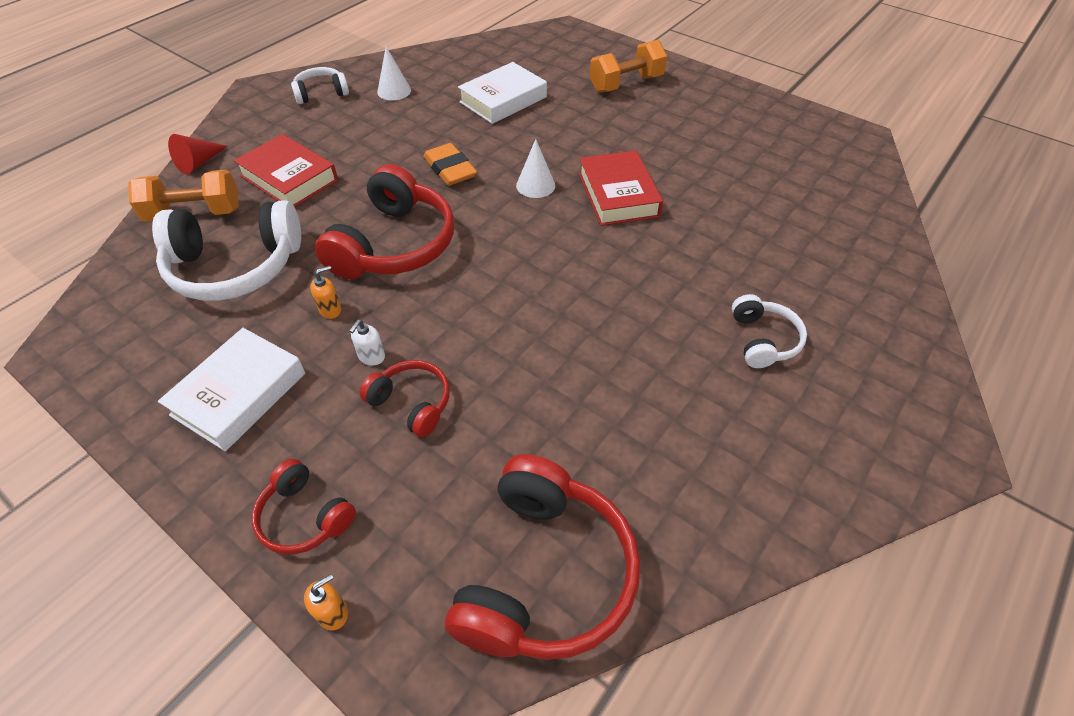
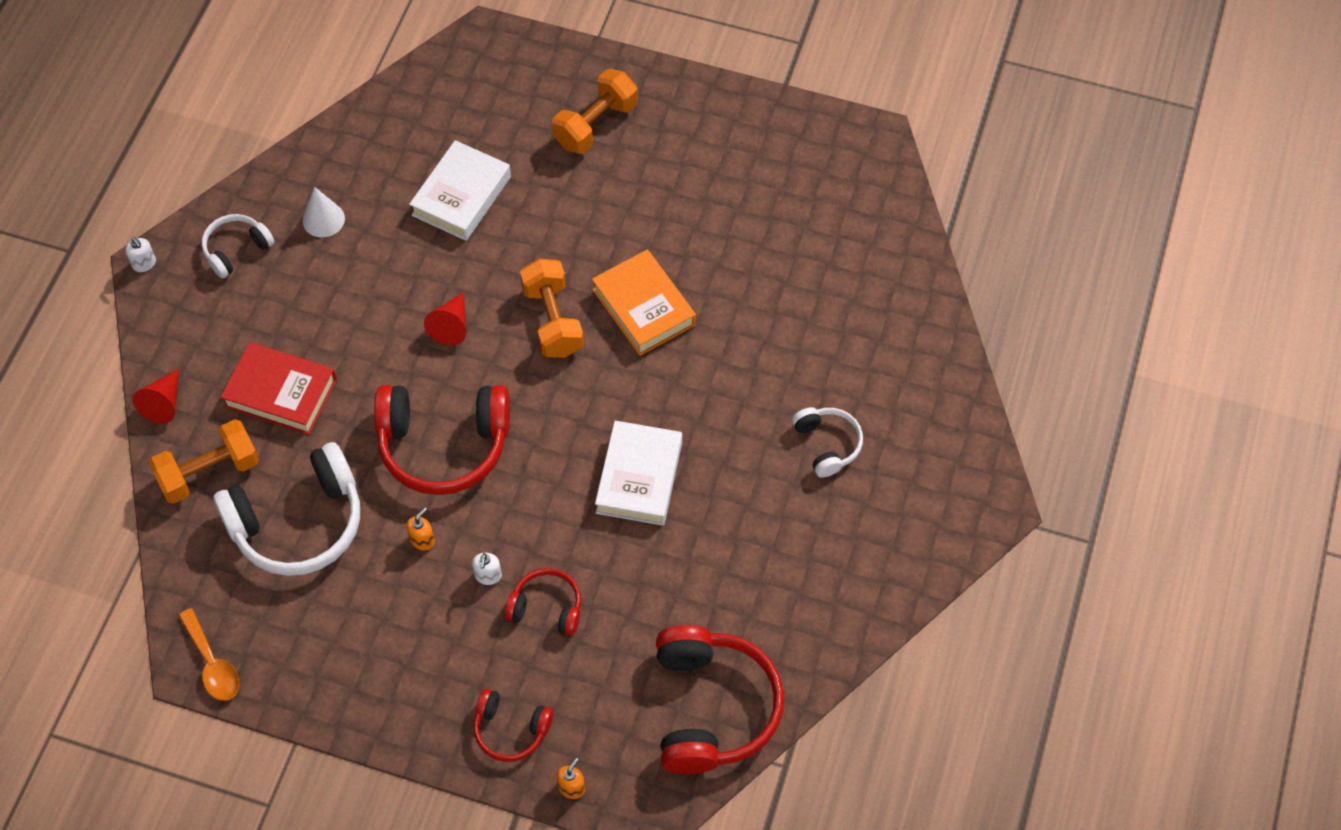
camera: 20 degrees left, 10 degrees up
white book [158,328,305,451] -> white book moved to [595,421,682,526]
red headphones [315,164,454,279] -> red headphones turned 90 degrees clockwise [374,385,510,495]
orange eraser [424,143,477,186] -> red cone [424,292,466,345]
white cone [516,139,555,198] -> orange dumbbell [520,259,584,358]
red book [579,150,663,226] -> orange book [592,249,696,356]
none -> white soap dispenser [125,237,156,272]
none -> orange spoon [179,608,239,701]

